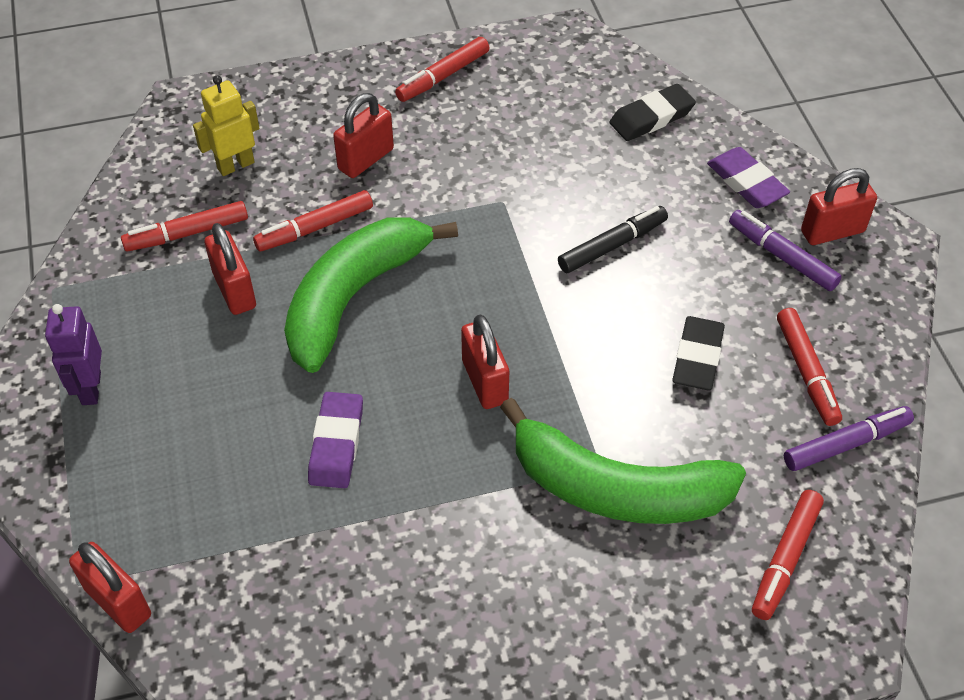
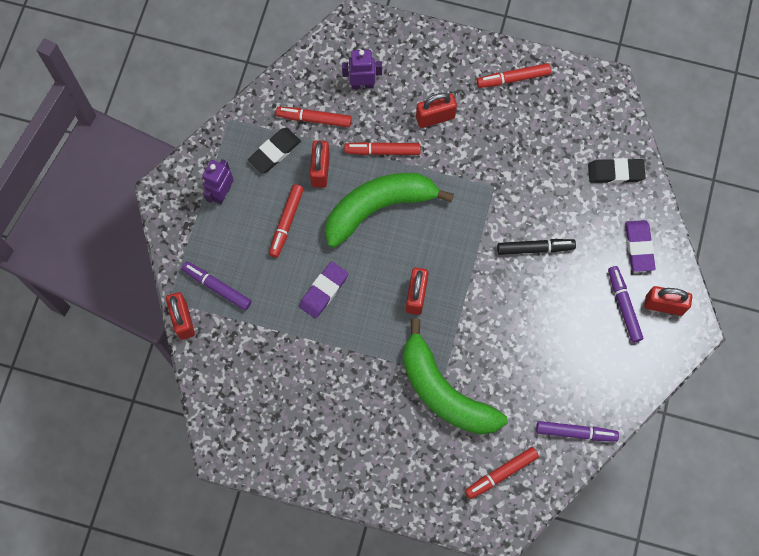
camera: 30 degrees right, 20 degrees up
yellow robot [193,76,259,176] -> purple robot [342,50,382,89]
black eraser [672,316,725,390] -> black eraser moved to [248,128,301,173]
red marker [777,308,842,426] -> red marker moved to [269,184,304,258]
none -> purple marker [181,261,252,310]

